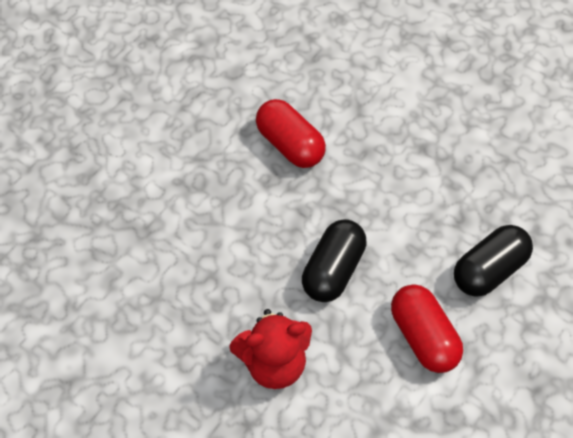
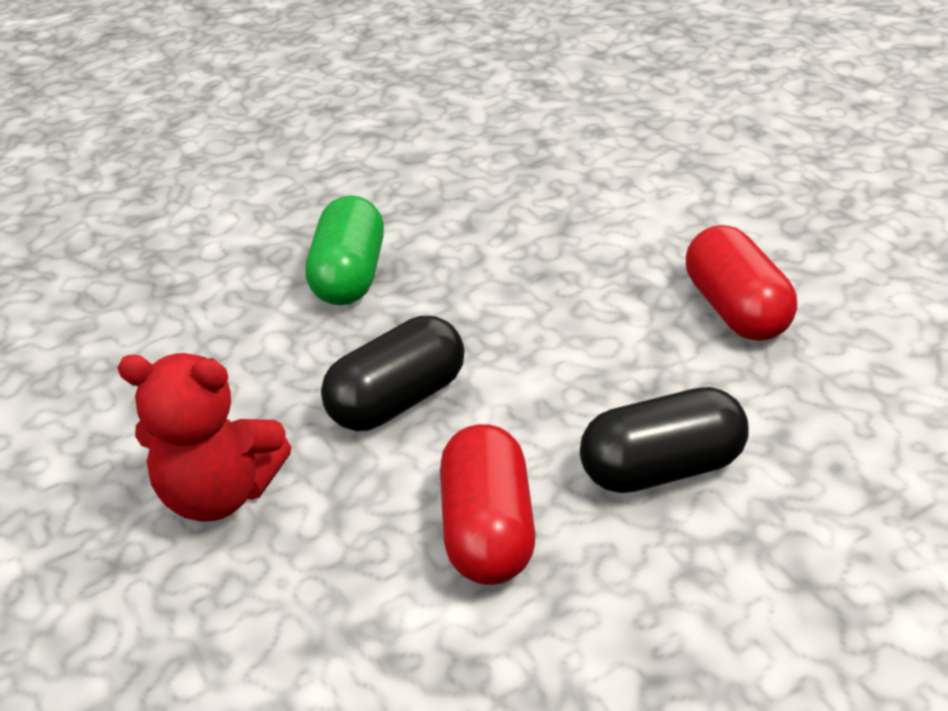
camera: 25 degrees right, 20 degrees down
red capsule [256,99,326,168] -> red capsule moved to [686,225,797,341]
none -> green capsule [305,195,384,305]

